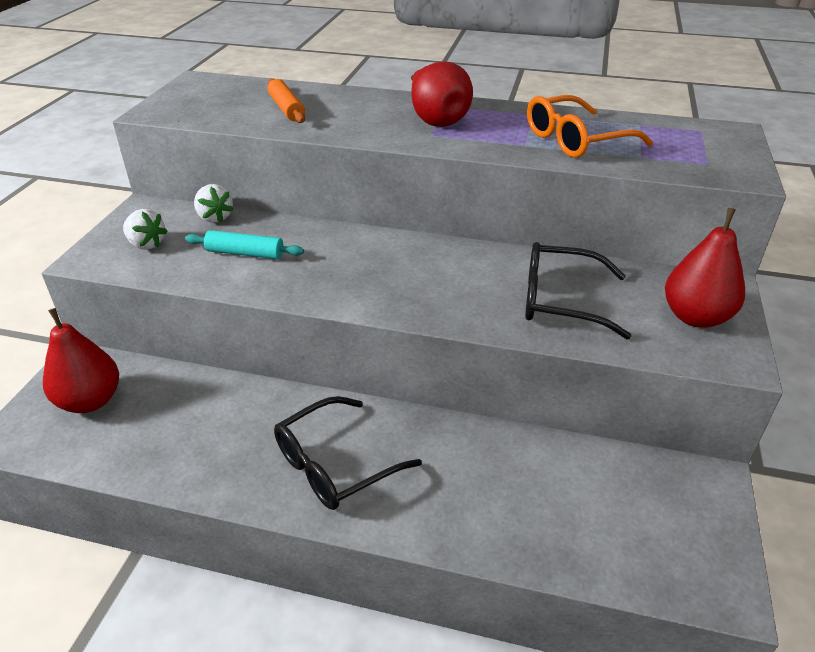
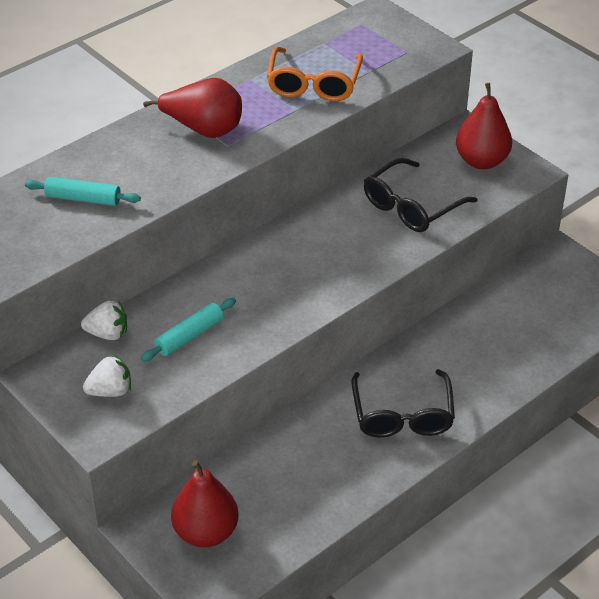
camera: 55 degrees left, 5 degrees up
orange rolling pin [268,78,305,123] -> turquoise rolling pin [25,177,141,206]

